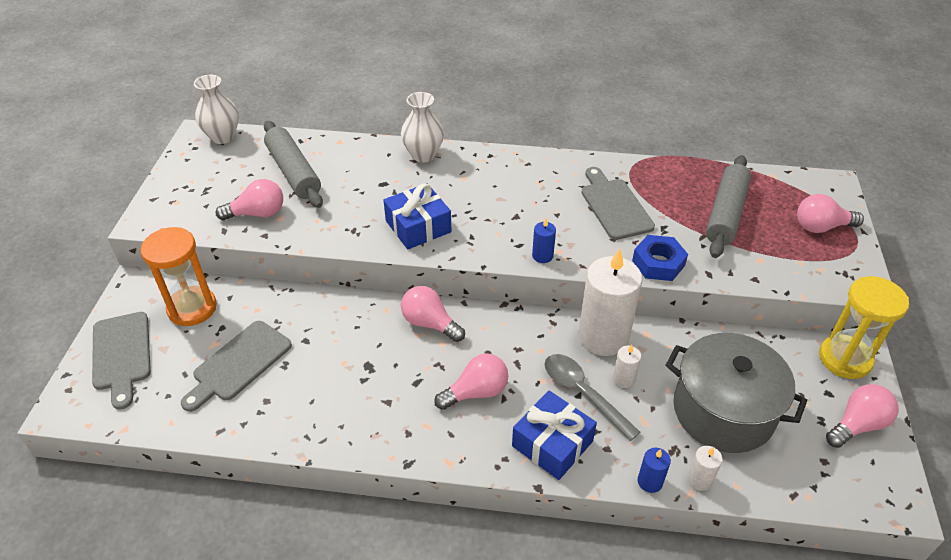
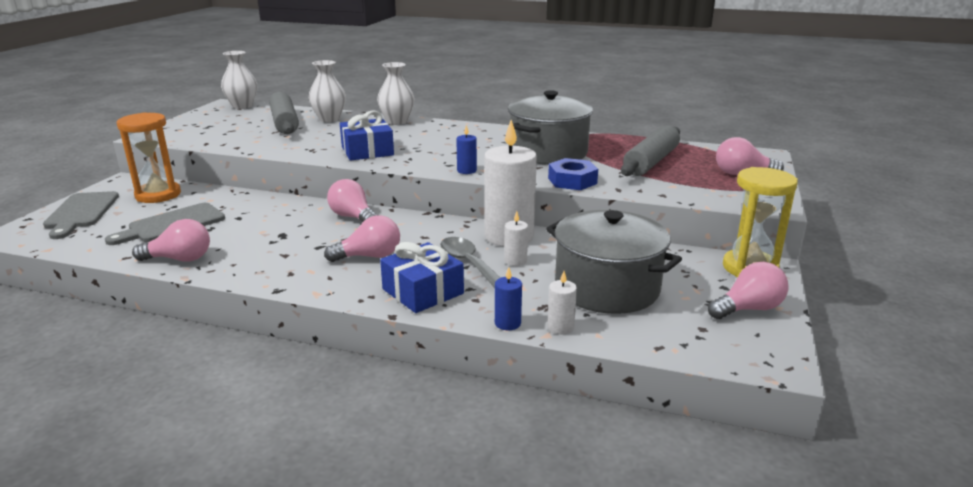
camera: 10 degrees right, 20 degrees down
pink light bulb [216,179,283,220] -> pink light bulb moved to [132,219,210,262]
grey cutting board [581,167,655,240] -> grey pot [508,90,593,165]
none -> white vase [309,60,346,122]

